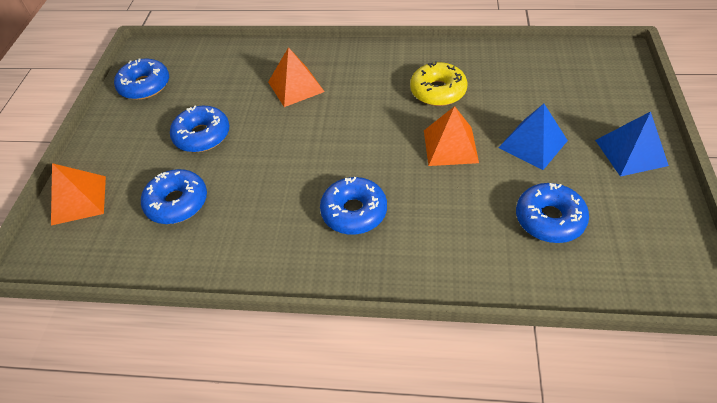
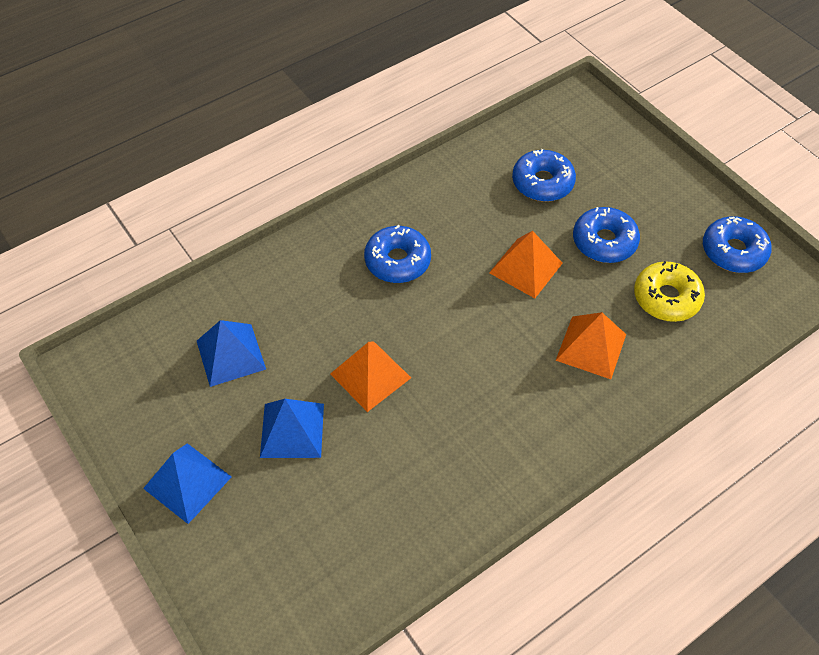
camera: 135 degrees right, 5 degrees up
orange pyramid [51,163,106,226] -> orange pyramid moved to [489,231,563,298]
yellow donut [410,61,467,106] -> yellow donut moved to [634,261,705,322]
blue donut [516,183,589,243] -> blue pyramid [197,320,266,387]

